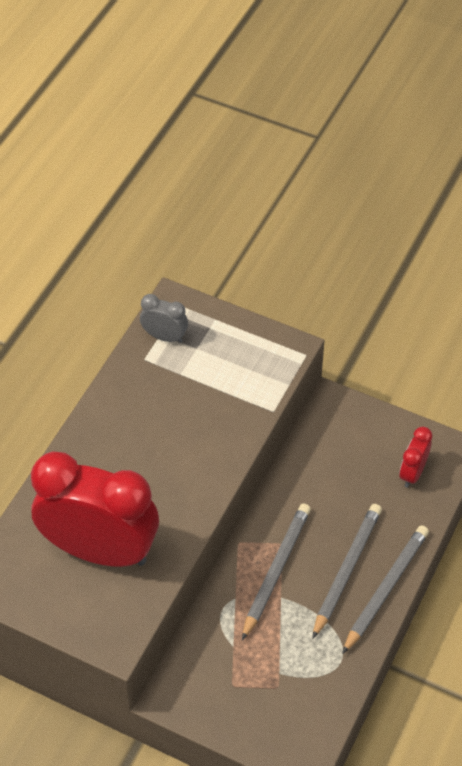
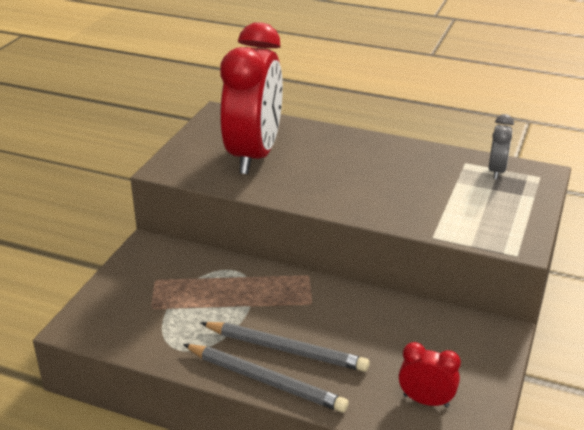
camera: 85 degrees right, 20 degrees down
grey pencil [242,503,311,640] -> none

